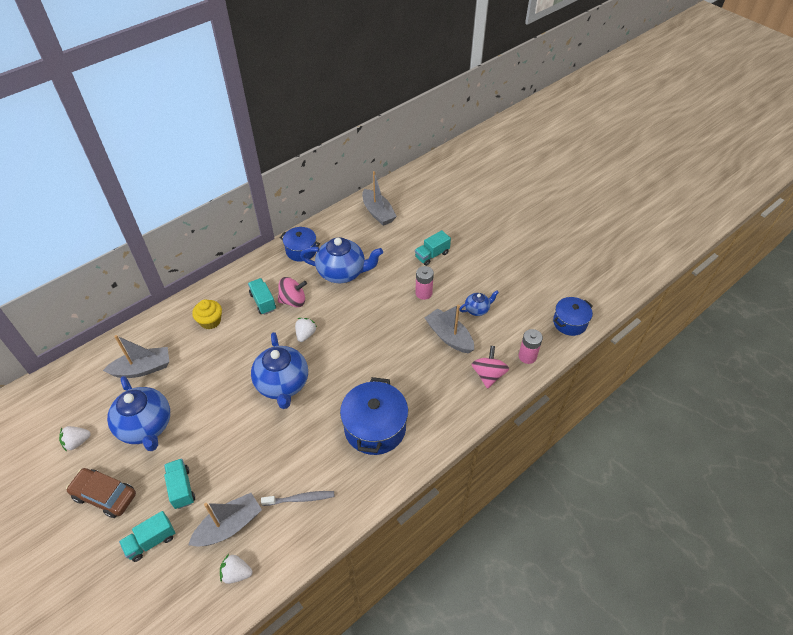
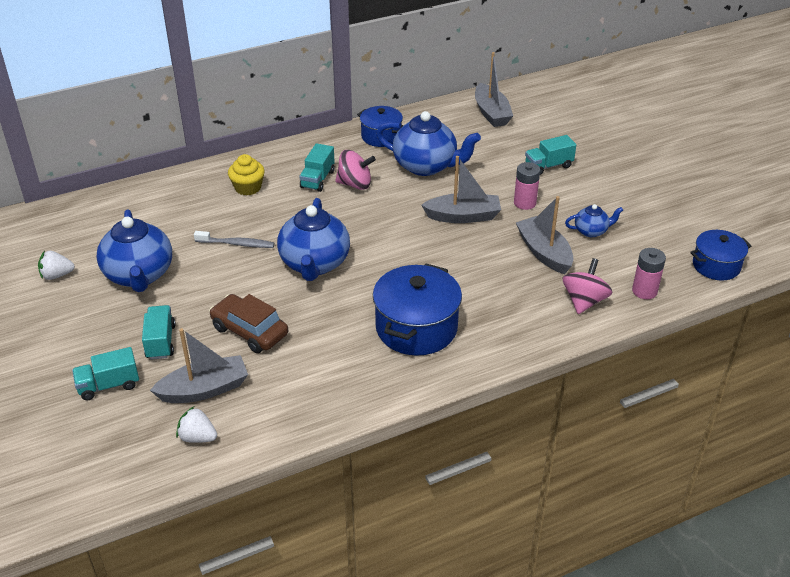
camera: 15 degrees right, 10 degrees down
brown car [66,468,136,518] -> brown car moved to [209,294,288,353]
grey boat [103,335,169,378] -> grey boat moved to [421,156,501,223]
turquoise truck [248,278,276,315] -> turquoise truck turned 150 degrees counterclockwise [299,143,335,192]
grey toothbrush [261,491,335,506] -> grey toothbrush moved to [194,231,275,248]
white strawberry [295,318,317,342] -> none

